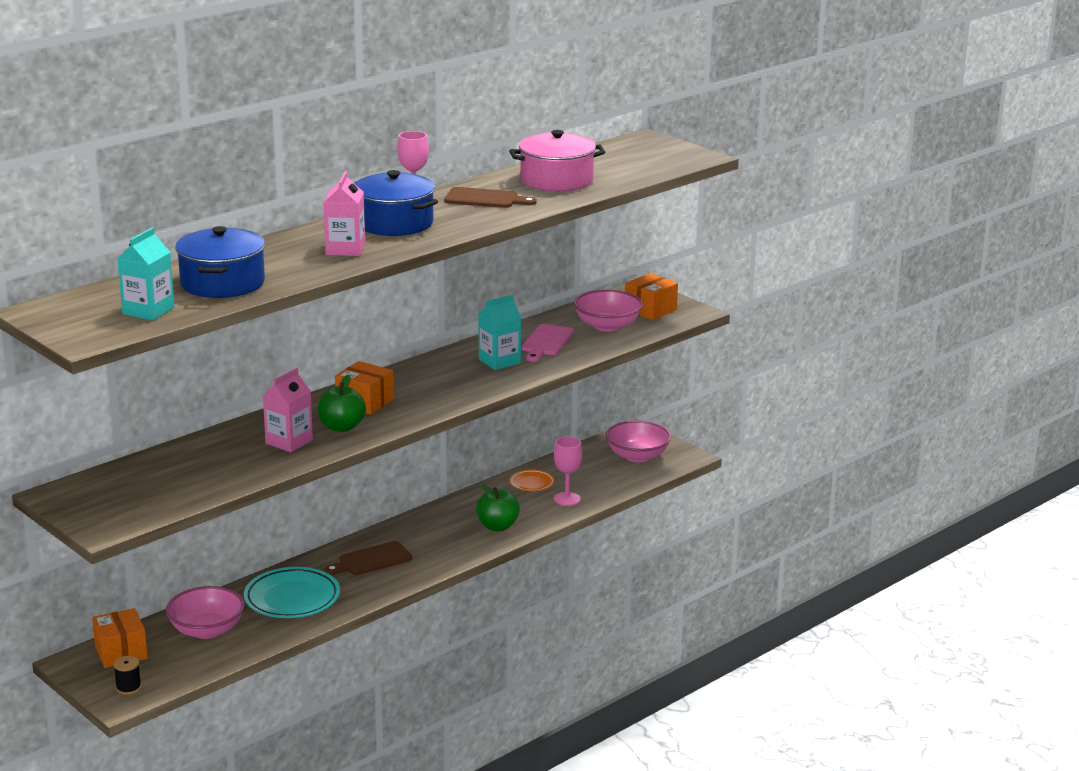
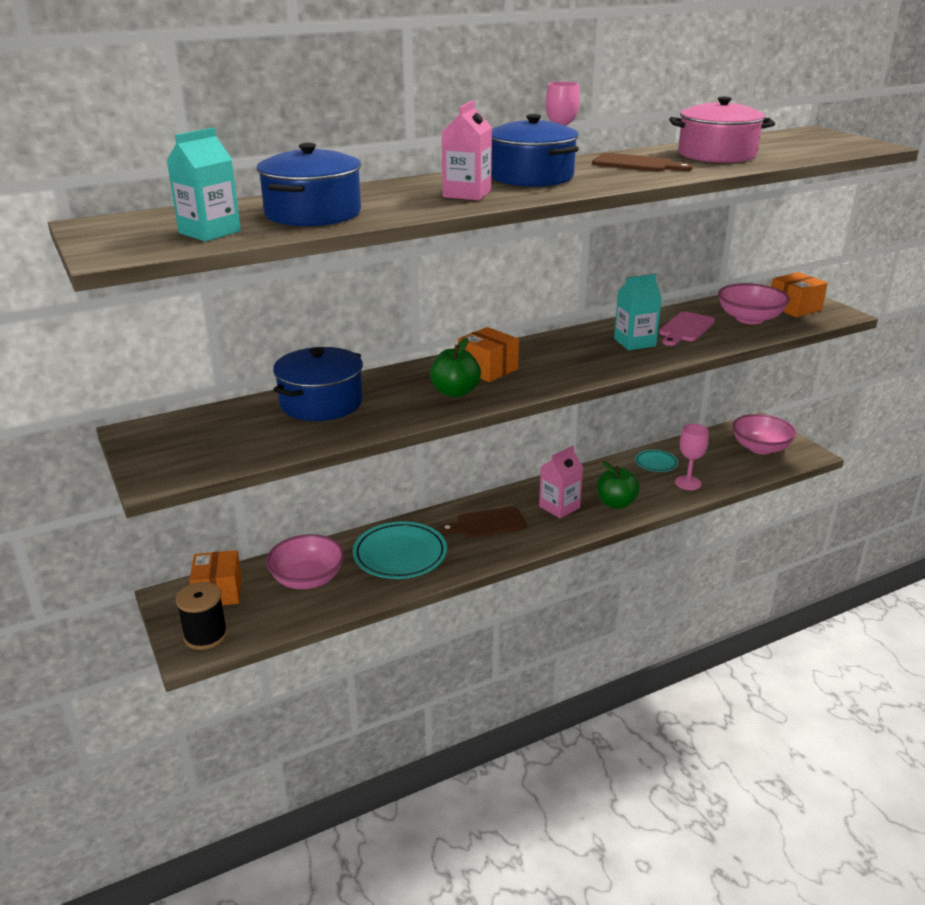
camera: 15 degrees right, 5 degrees up
black spool [114,656,141,695] -> black spool [176,582,228,650], size x1.67
pink carton [263,368,313,452] -> pink carton moved to [539,446,583,518]
orange plate [510,470,555,491] -> turquoise plate [635,450,678,472]
none -> blue pot [273,347,363,421]

